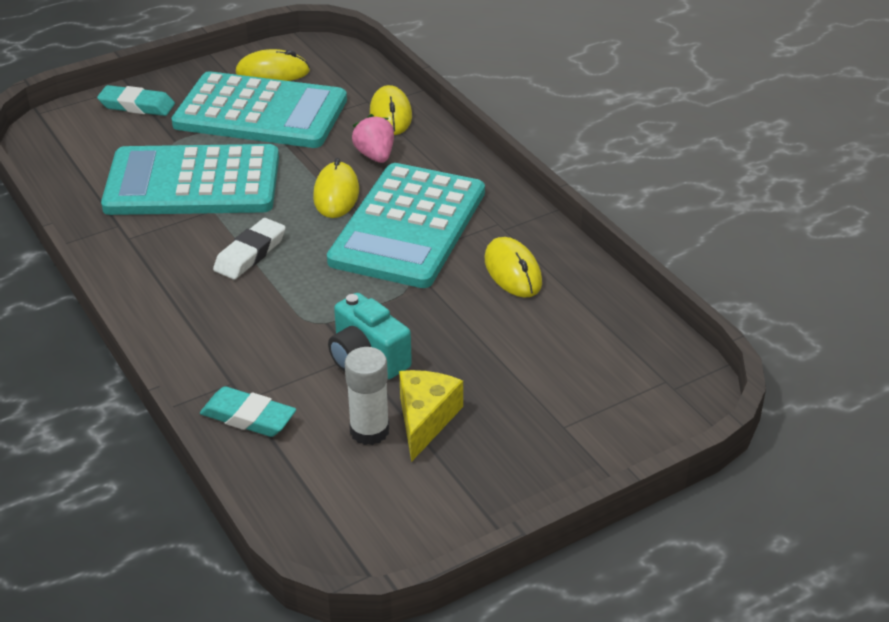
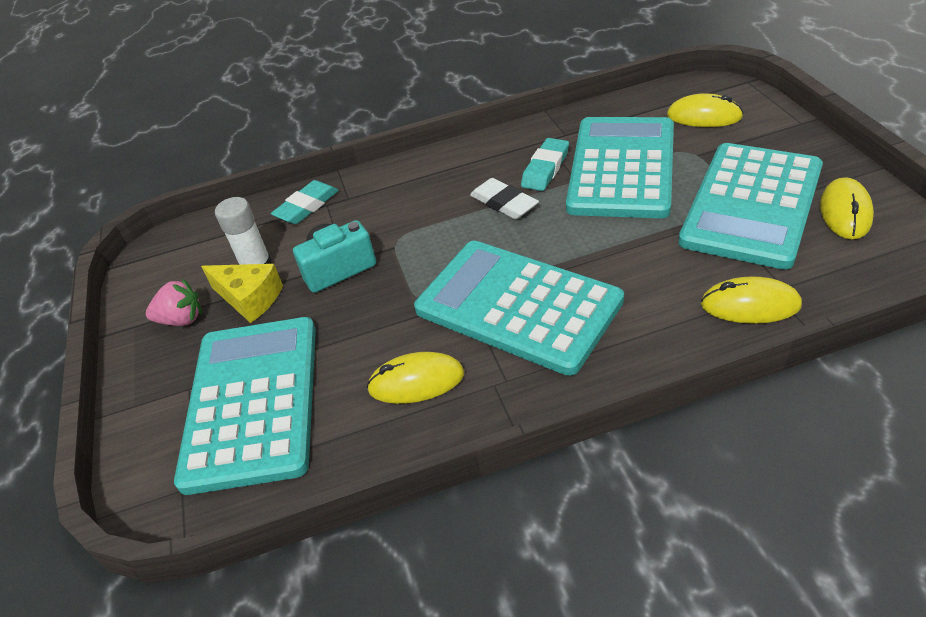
camera: 110 degrees right, 5 degrees up
turquoise eraser [97,85,175,116] -> turquoise eraser moved to [521,138,569,191]
yellow mouse [313,158,359,218] -> yellow mouse moved to [667,93,744,127]
pink strawberry [352,114,394,163] -> pink strawberry moved to [146,279,202,326]
none -> turquoise calculator [174,317,316,495]

